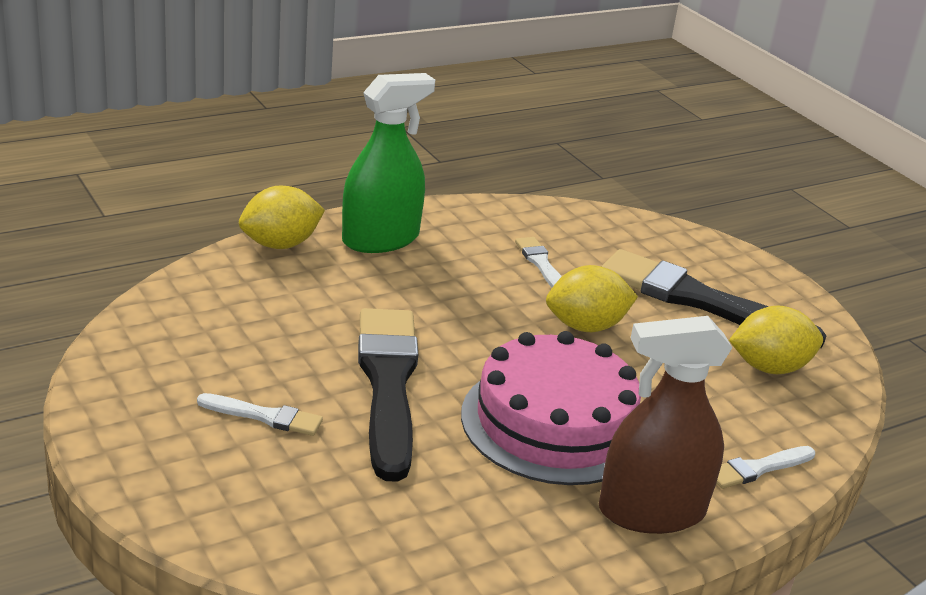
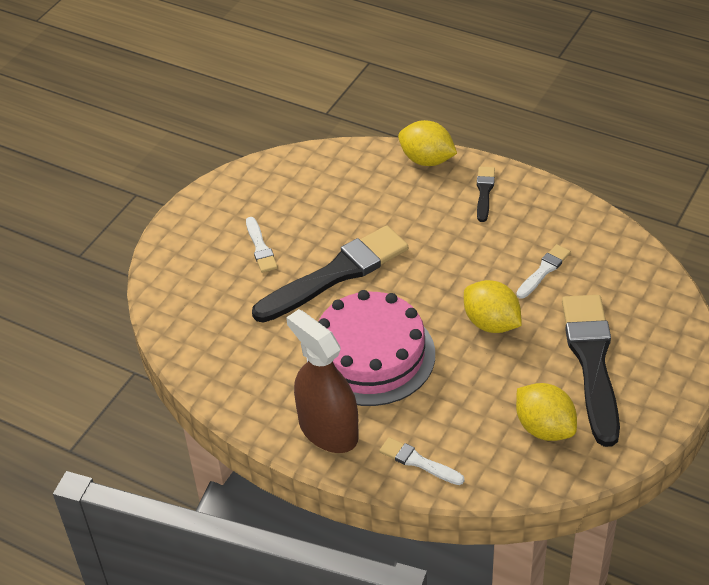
camera: 65 degrees right, 15 degrees up
green spray bottle [342,73,435,253] -> black brush [477,166,495,222]

